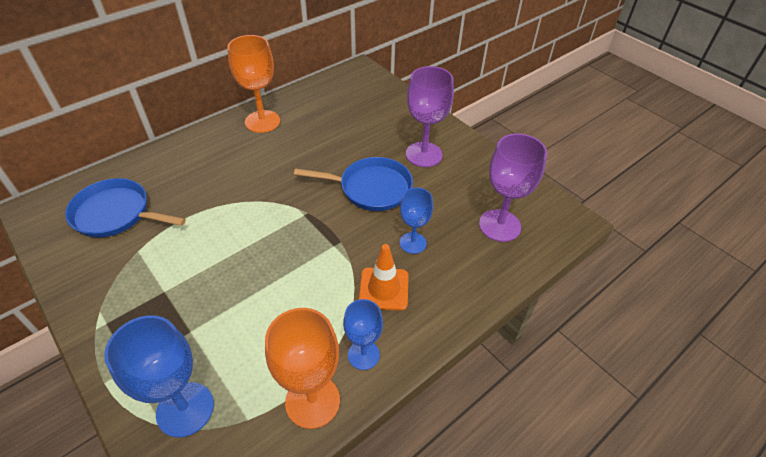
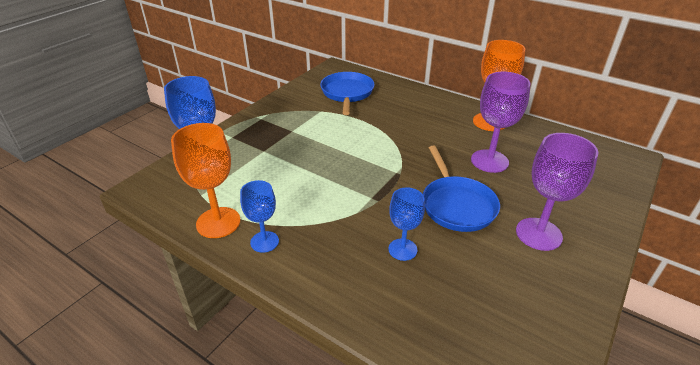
camera: 75 degrees right, 10 degrees down
orange traffic cone [359,244,408,311] -> none
purple goblet [479,133,547,242] -> purple goblet moved to [471,72,531,173]

